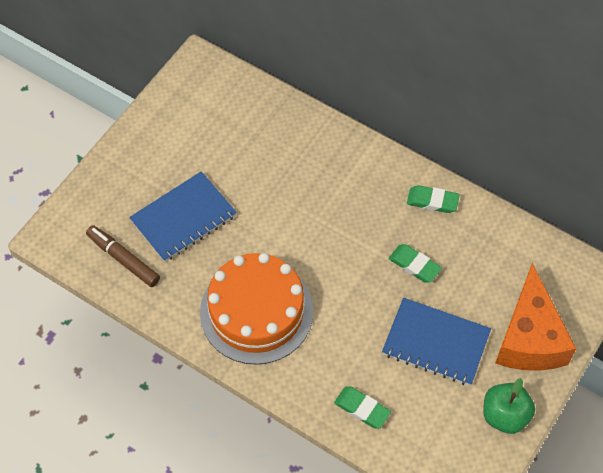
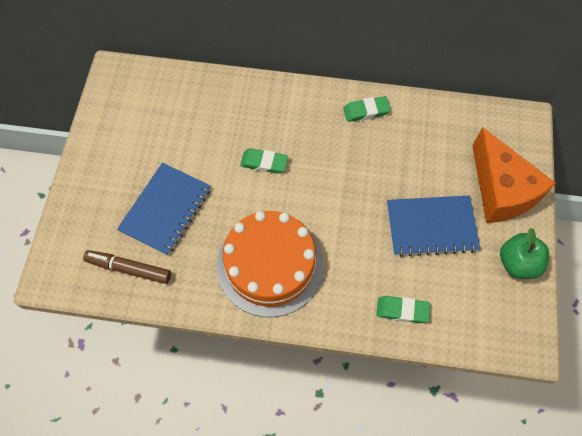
camera: 25 degrees left, 5 degrees up
green eraser [389,244,442,283] -> green eraser moved to [240,148,288,174]

